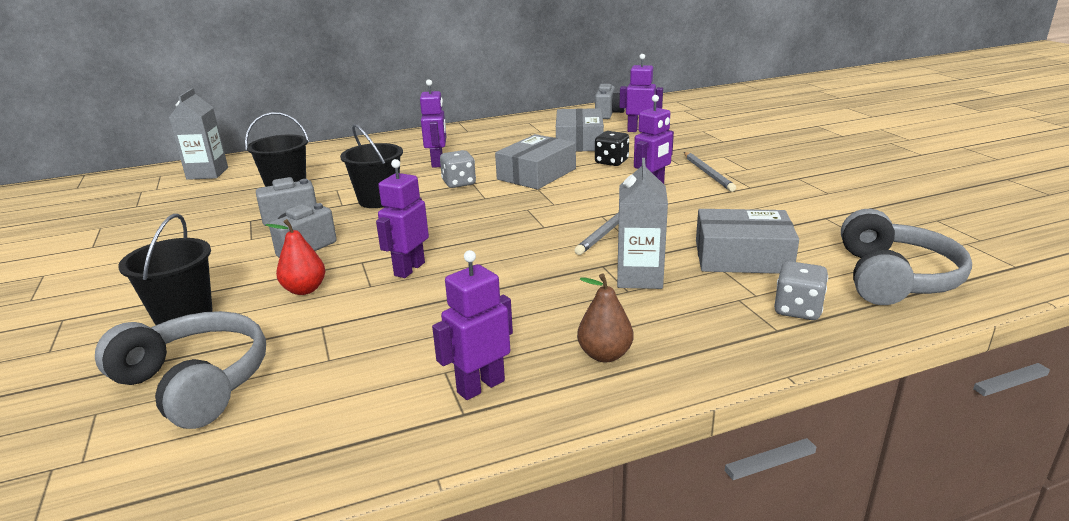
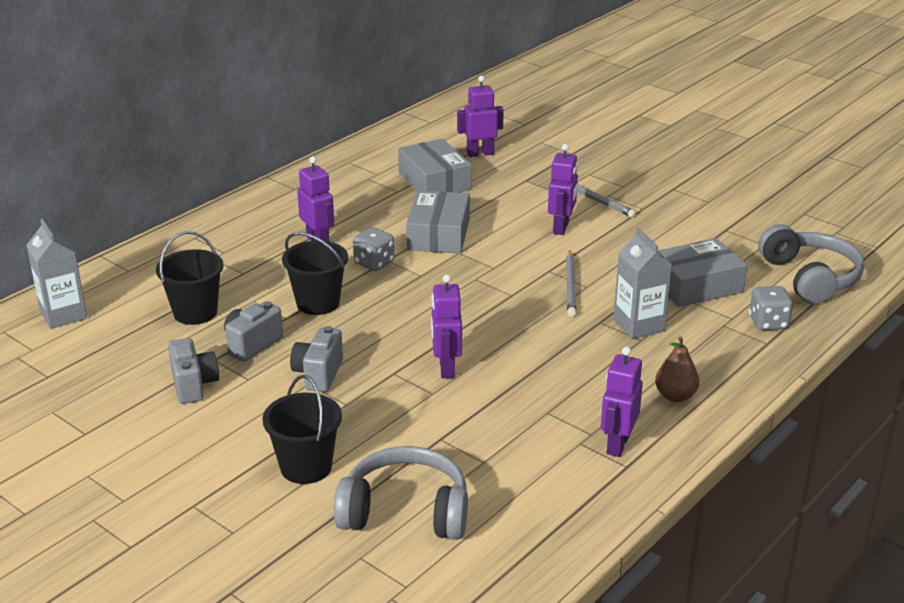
camera: 30 degrees left, 5 degrees up
red pear [266,219,325,295] -> none
grey camera [595,84,625,119] -> grey camera moved to [168,338,219,404]
black dice [595,131,629,166] -> none

